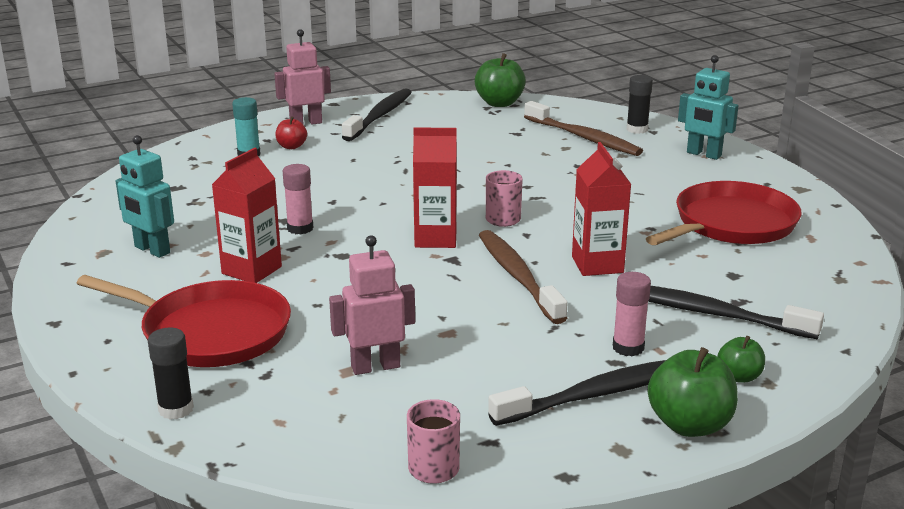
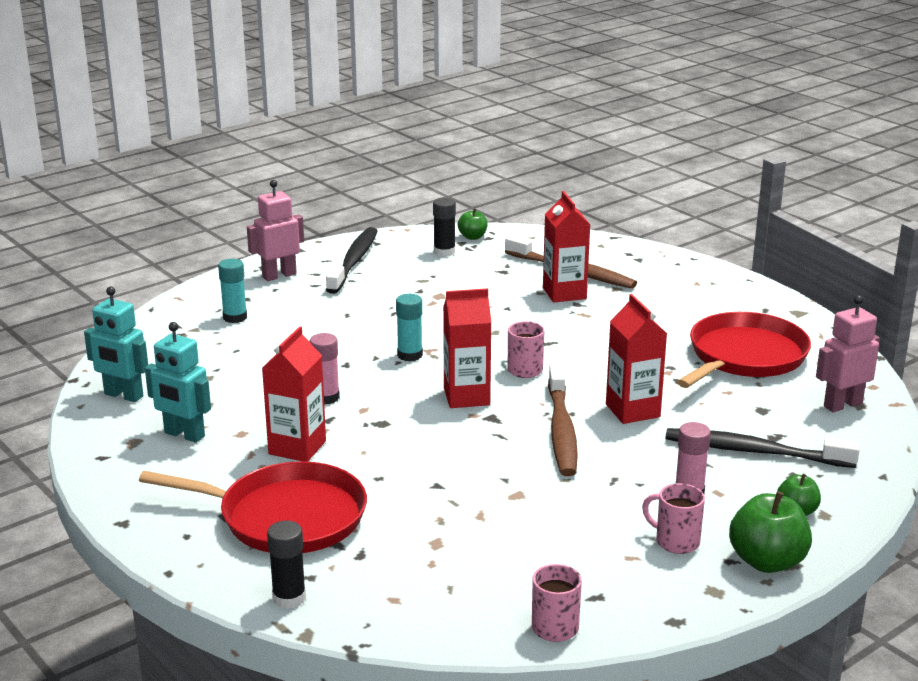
camera: 10 degrees left, 0 degrees up
red apple [275,116,307,149] -> none
pink robot [329,235,415,375] -> pink robot moved to [816,295,880,412]
green apple [475,53,526,107] -> green apple [458,208,488,240], size x0.57
brown toothbrush [479,230,568,324] -> brown toothbrush turned 150 degrees counterclockwise [548,364,578,476]
black toothbrush [488,360,666,426] -> pink mug [642,483,705,554]
black glue stick [627,75,653,134] -> black glue stick moved to [433,198,456,257]
turquoise robot [678,55,739,160] -> turquoise robot moved to [84,287,148,402]
none -> turquoise glue stick [396,294,423,361]
none -> red carton [543,191,590,303]

